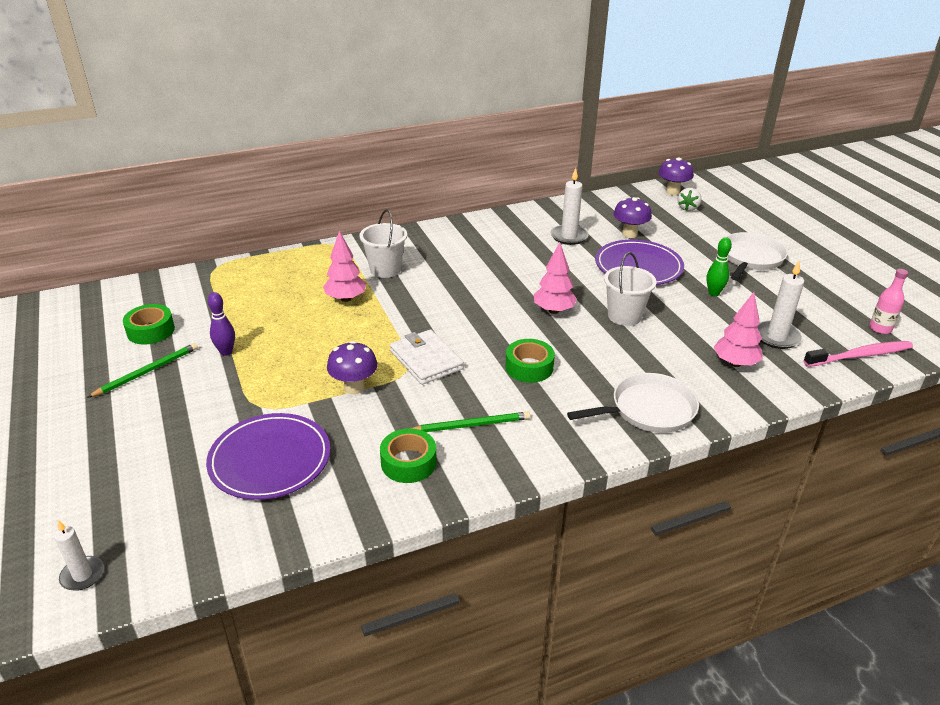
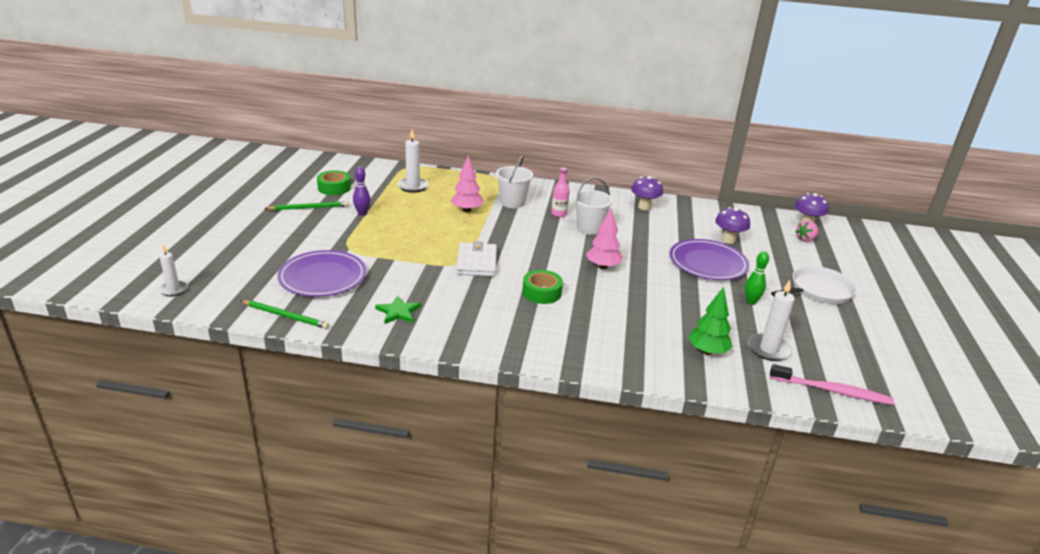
camera: 30 degrees right, 5 degrees down
purple mushroom [327,341,378,395] -> purple mushroom moved to [631,176,663,210]
green tape [380,428,437,483] -> green star [375,296,421,324]
green pencil [411,412,530,432] -> green pencil moved to [240,300,329,329]
white candle [551,168,588,245] -> white candle moved to [397,129,429,193]
white pan [567,373,699,433] -> none
white bucket [604,252,656,326] -> white bucket moved to [574,178,613,235]
white strawberry [677,188,701,211] -> pink strawberry [795,220,819,242]
pink tree [714,292,763,367] -> green tree [688,287,732,355]
pink bottle [869,269,908,334] -> pink bottle moved to [551,167,570,217]

